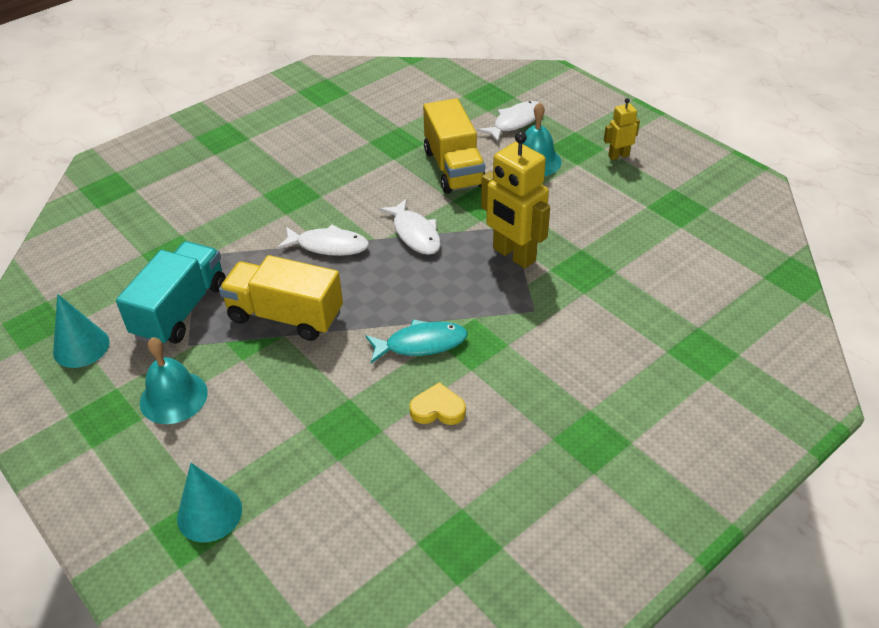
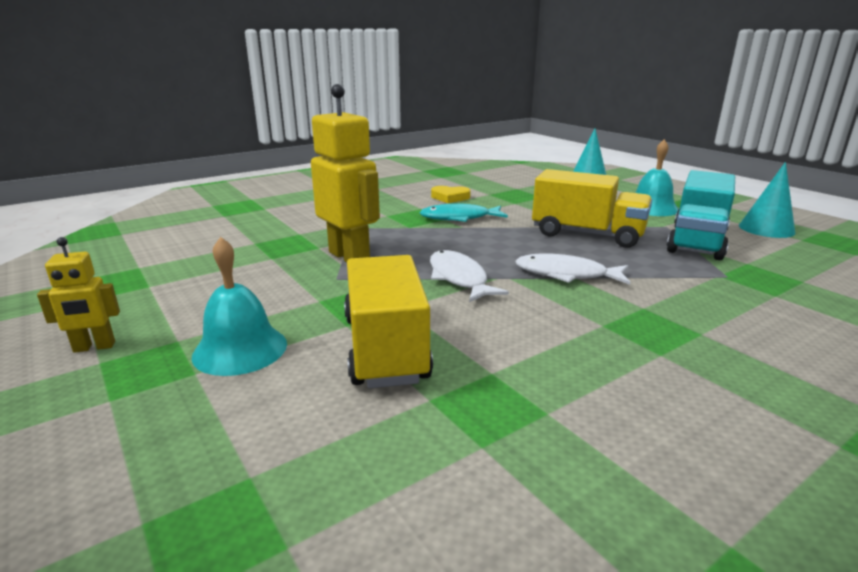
camera: 175 degrees left, 20 degrees down
white fish [477,101,539,142] -> none

